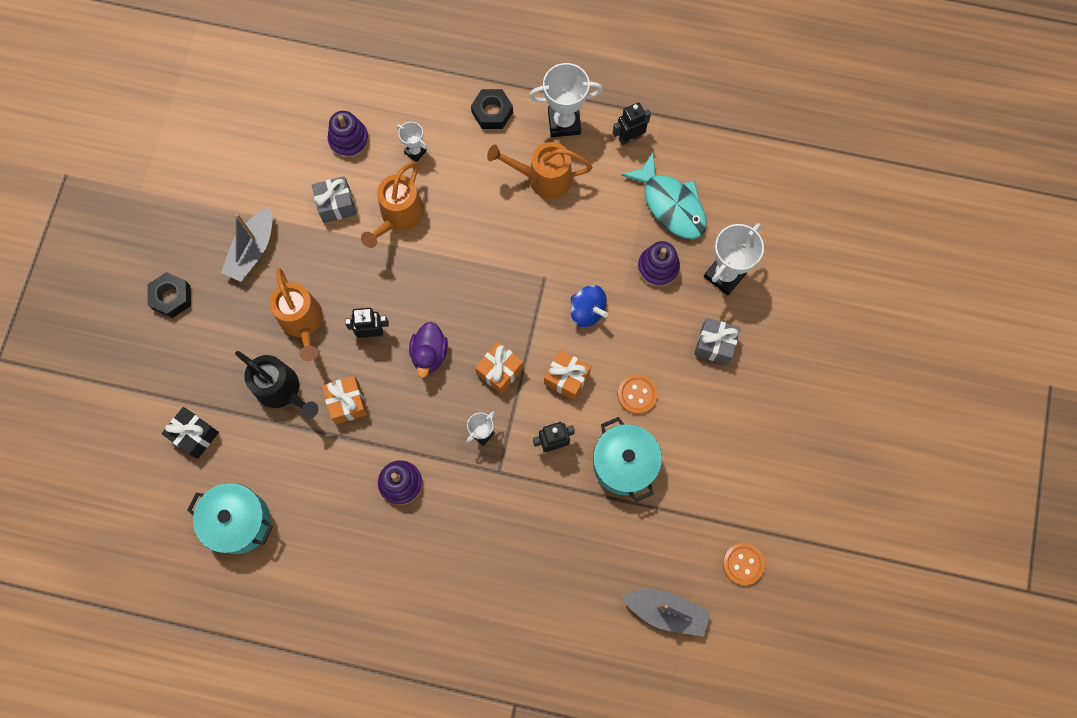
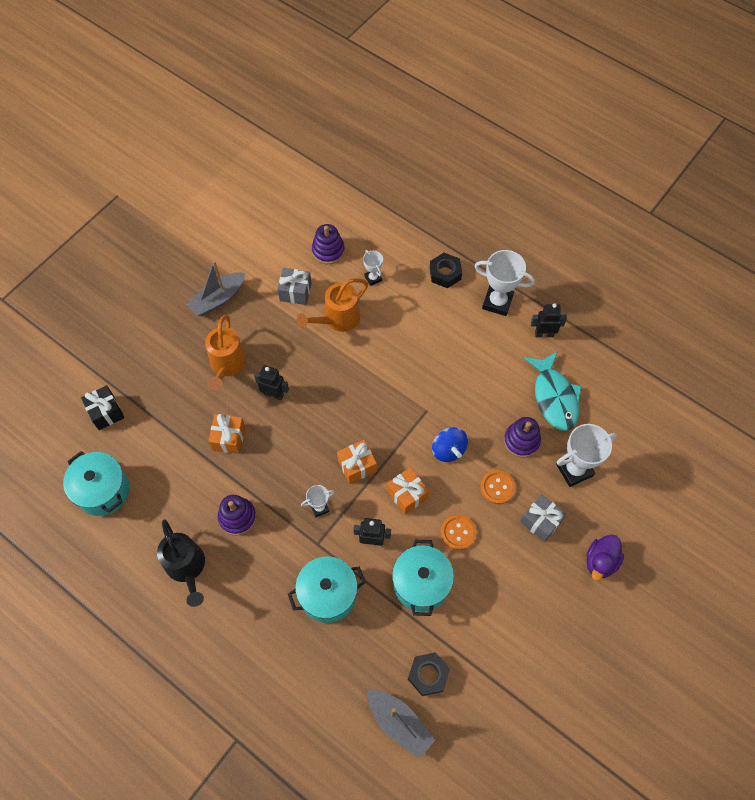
camera: 25 degrees right, 10 degrees down
black nut [147,272,191,318] -> black nut moved to [408,652,450,696]
black watering can [235,351,318,419] -> black watering can moved to [157,519,205,607]
purple duck [409,322,448,378] -> purple duck moved to [587,534,624,581]
orange watering can [487,142,592,199] -> none
orange button [723,543,765,585] -> orange button moved to [480,470,516,504]
none -> turquoise pot [288,556,366,623]

